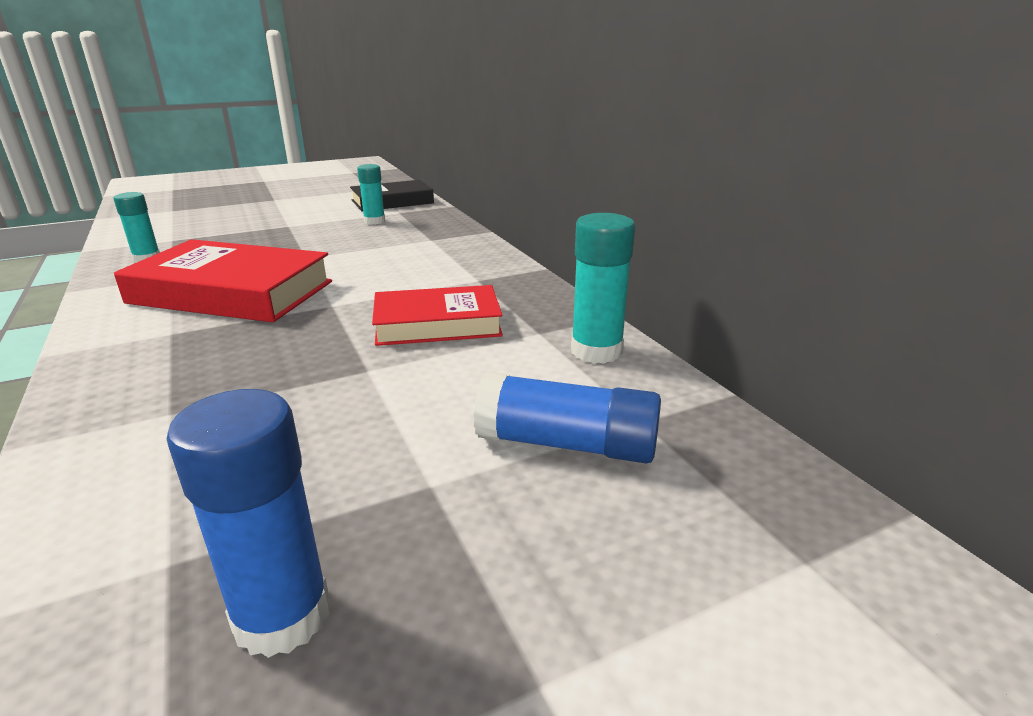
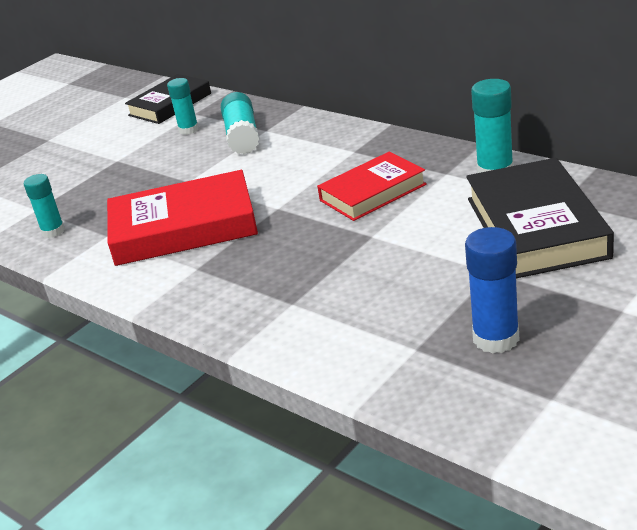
camera: 20 degrees left, 5 degrees up
blue glue stick [474,372,661,464] -> black book [466,158,614,278]
none -> turquoise glue stick [221,92,260,154]

